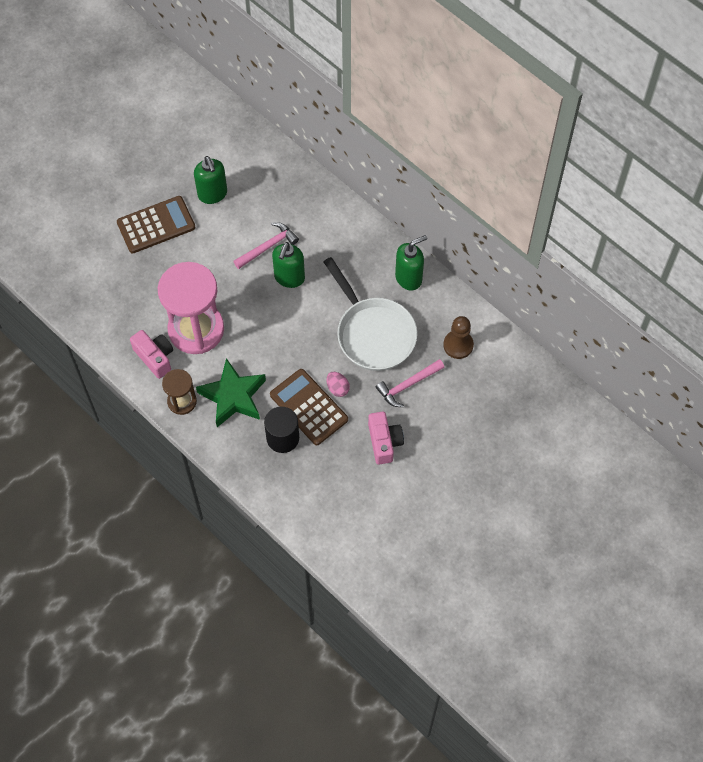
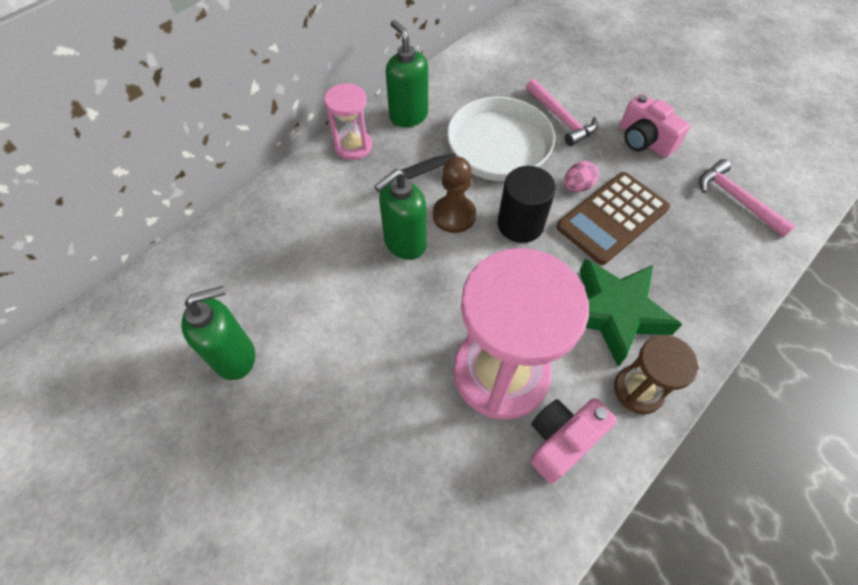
camera: 90 degrees left, 5 degrees down
brown calculator [117,196,196,253] -> none
pink hammer [233,222,299,269] -> pink hammer moved to [699,159,796,237]
black cylinder [264,406,299,453] -> black cylinder moved to [498,166,556,243]
green soap dispenser [272,242,305,288] -> green soap dispenser turned 120 degrees clockwise [374,169,426,260]
pink camera [368,411,404,464] -> pink camera turned 120 degrees counterclockwise [620,93,690,158]
brown pawn [443,316,474,359] -> brown pawn moved to [433,157,476,233]
none -> pink hourglass [324,83,372,160]

